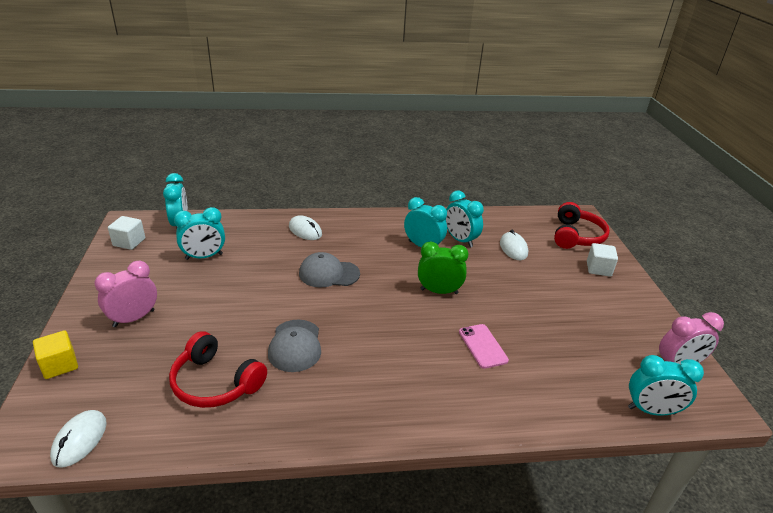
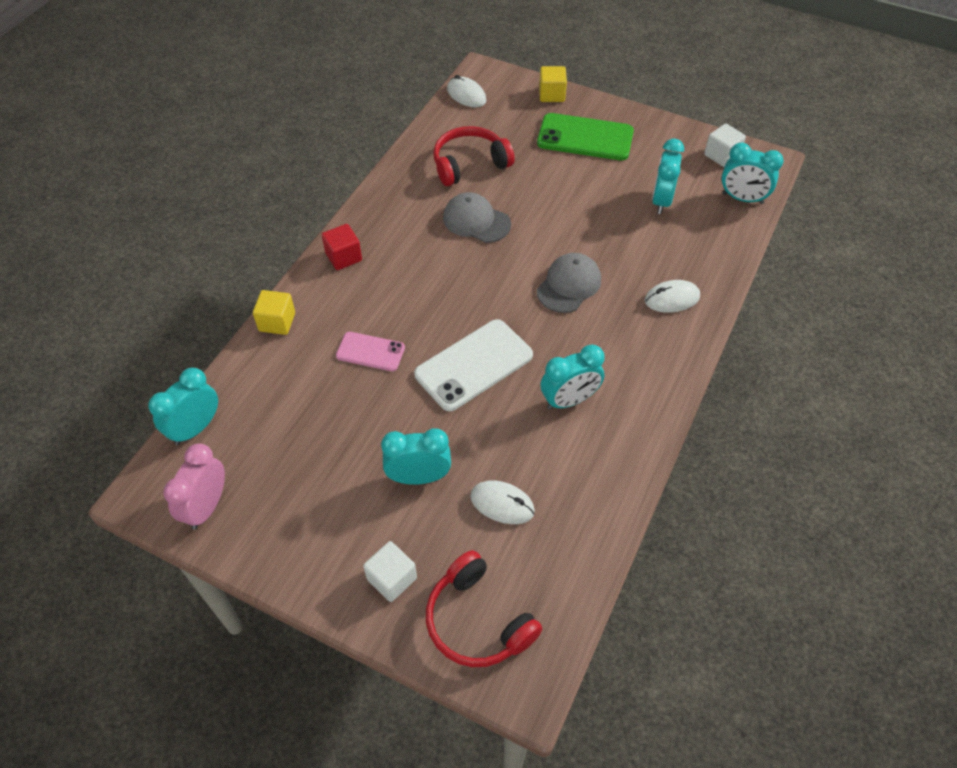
camera: 125 degrees right, 20 degrees up
pink clock [94,261,157,327] -> green phone [537,113,634,160]
green clock [418,242,469,294] -> white phone [414,319,533,411]
turquoise clock [445,190,484,247] -> turquoise clock moved to [381,428,451,485]
none -> yellow cube [253,290,295,335]
none -> red cube [322,224,362,270]

